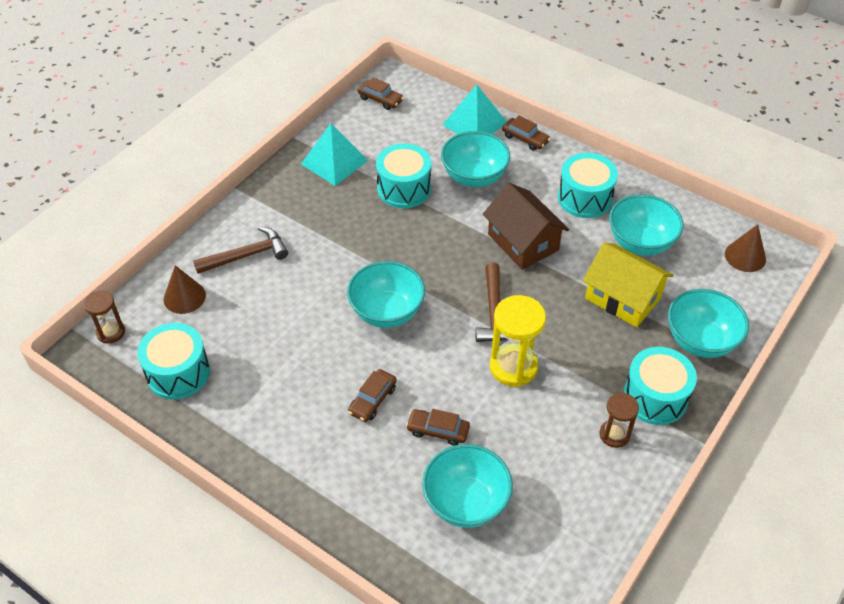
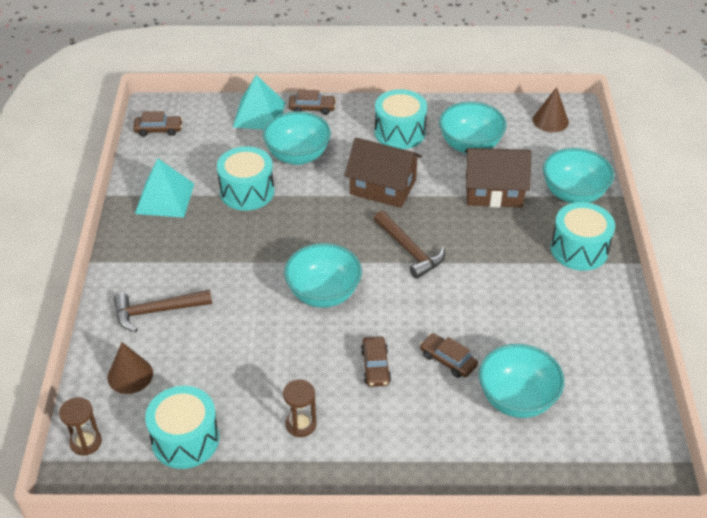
camera: 35 degrees left, 5 degrees down
brown hammer [193,226,288,274] -> brown hammer turned 135 degrees counterclockwise [114,290,212,332]
brown car [406,409,470,446] -> brown car turned 60 degrees clockwise [420,333,478,378]
yellow hourglass [490,295,546,387] -> none
yellow house [583,242,674,327] -> brown house [465,148,532,207]
brown hourglass [600,392,639,448] -> brown hourglass moved to [283,380,316,437]

